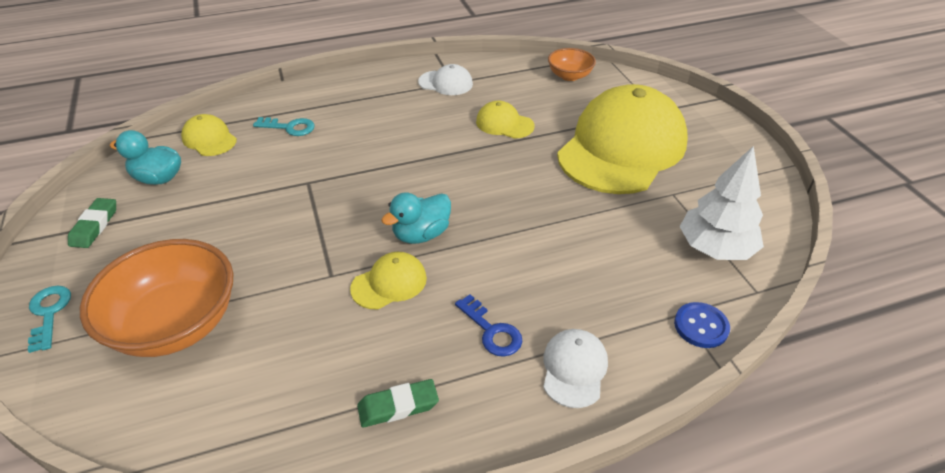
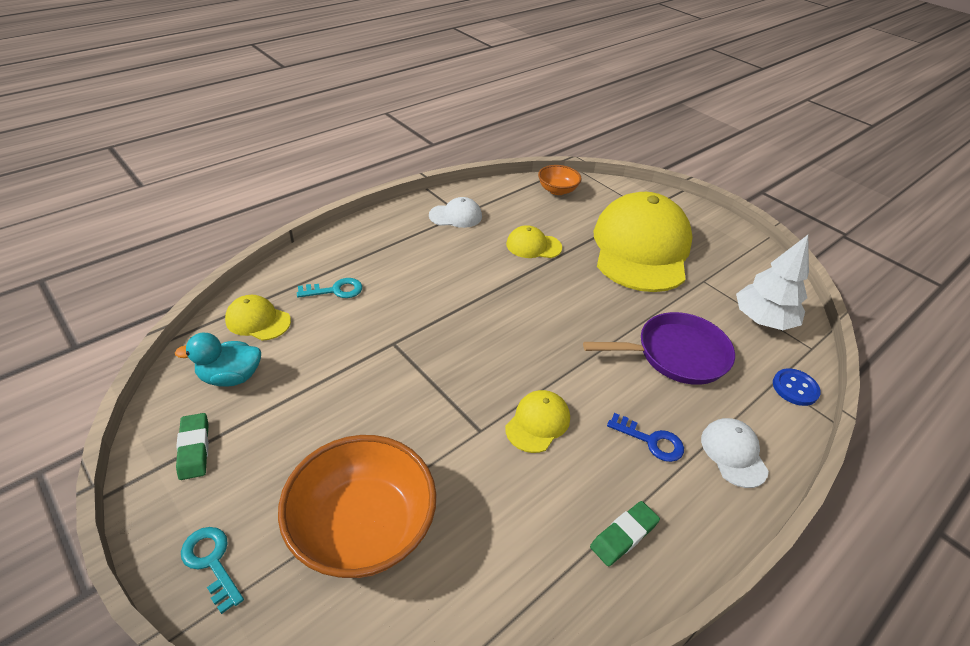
camera: 25 degrees left, 0 degrees up
turquoise duck [381,192,451,244] -> none
none -> purple pan [583,312,735,385]

